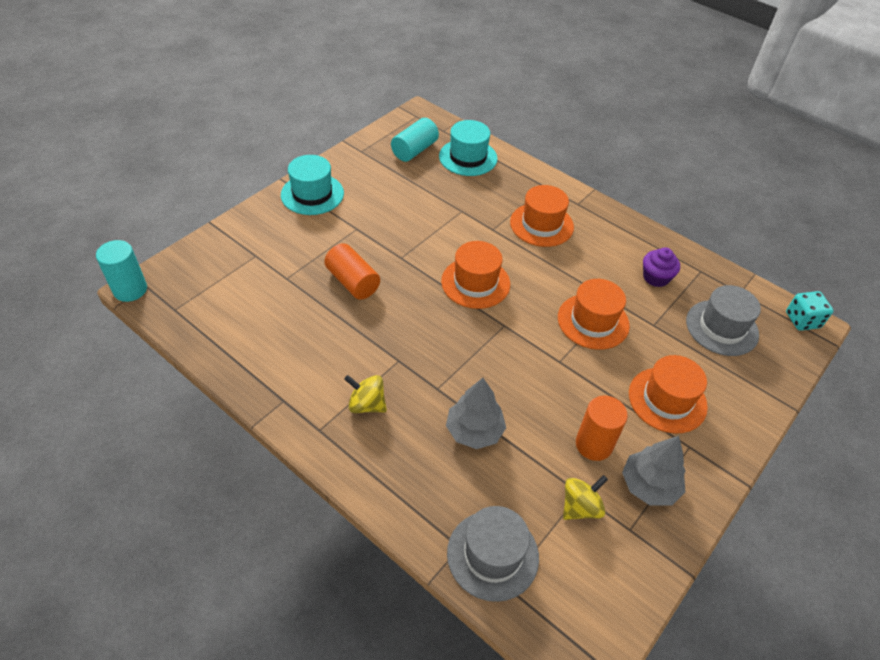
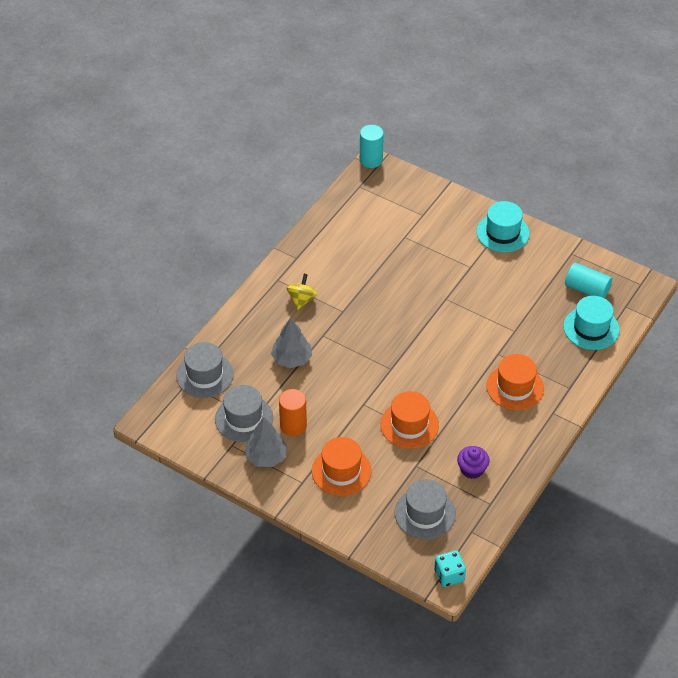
camera: 85 degrees right, 0 degrees up
orange cylinder [324,243,380,300] -> none
orange hat [441,241,510,309] -> none
yellow spinning top [563,475,608,520] -> grey hat [215,385,273,442]

